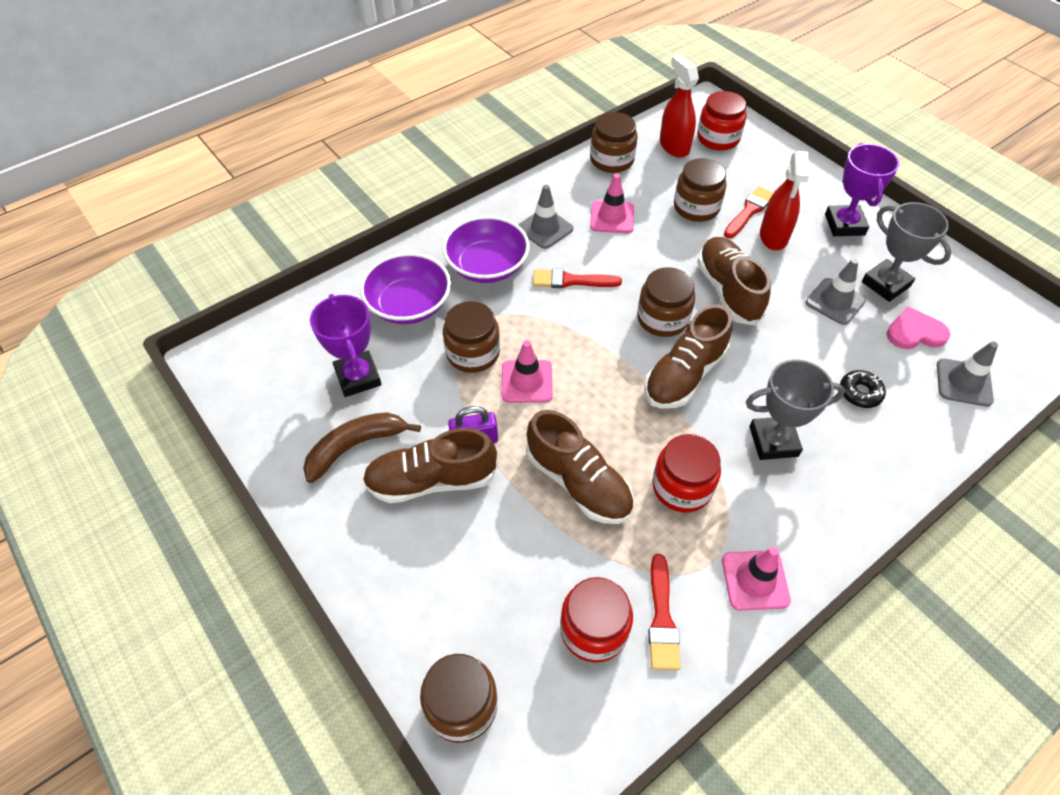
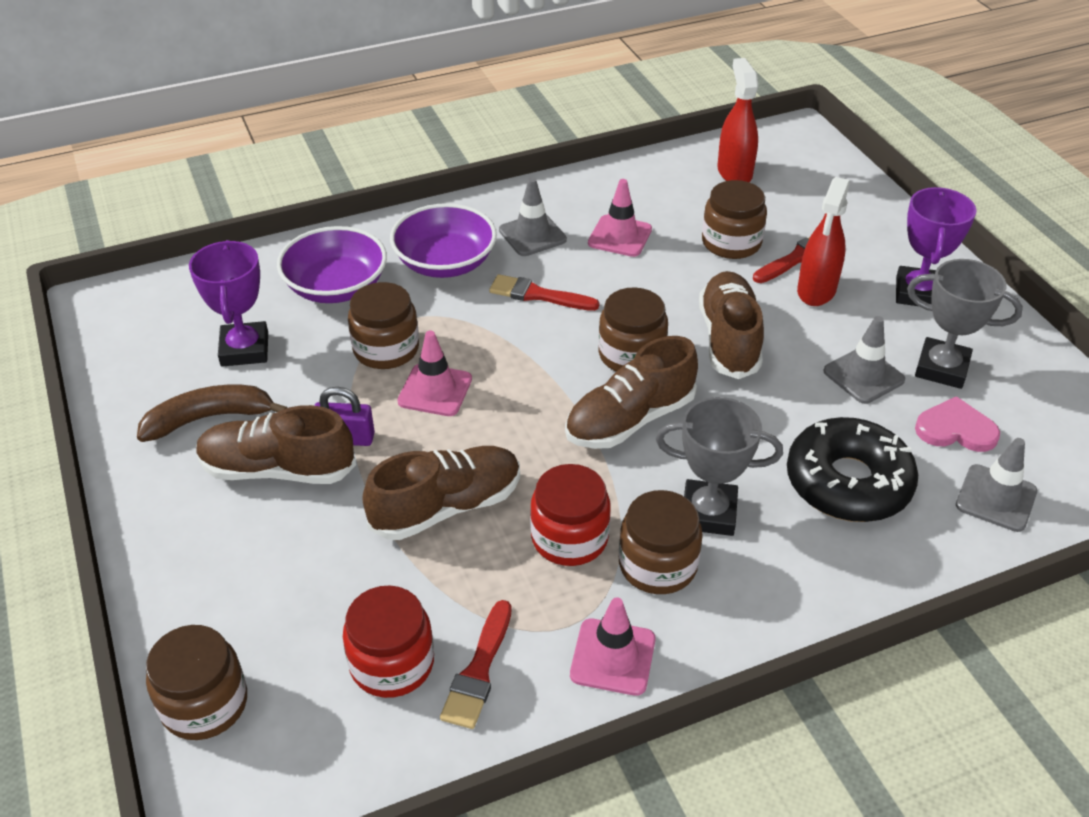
camera: 15 degrees right, 10 degrees down
brown shoe [526,410,633,524] -> brown shoe turned 90 degrees counterclockwise [362,446,520,540]
brown jar [590,112,638,173] -> brown jar moved to [619,490,703,594]
red jar [697,91,747,151] -> none
black donut [840,370,886,408] -> black donut [787,417,918,522], size x2.20
grey trophy [862,202,951,302] -> grey trophy turned 45 degrees counterclockwise [907,259,1023,389]

